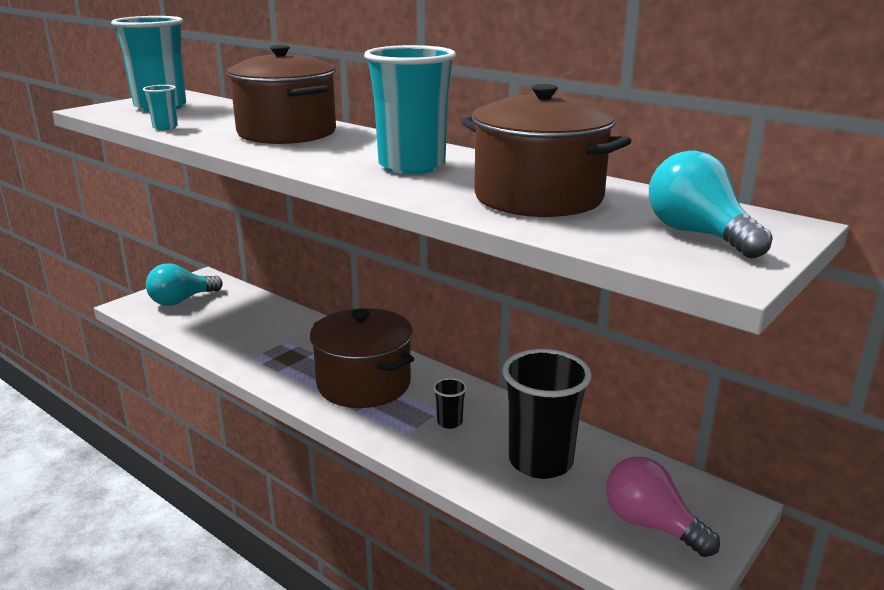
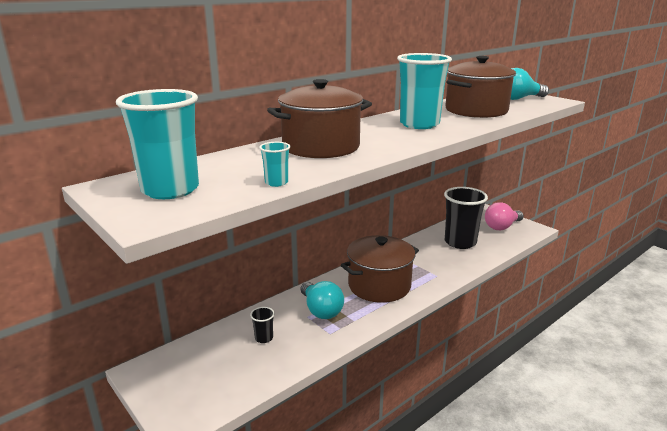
camera: 80 degrees left, 0 degrees up
turquoise light bulb [146,263,223,306] -> turquoise light bulb moved to [300,281,344,319]
black cup [433,378,467,429] -> black cup moved to [250,307,275,343]

